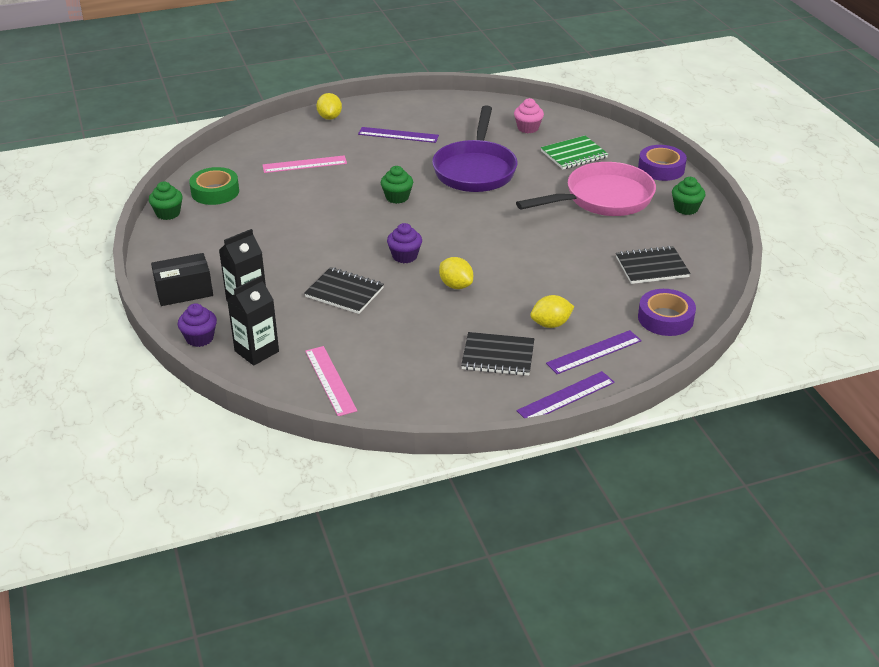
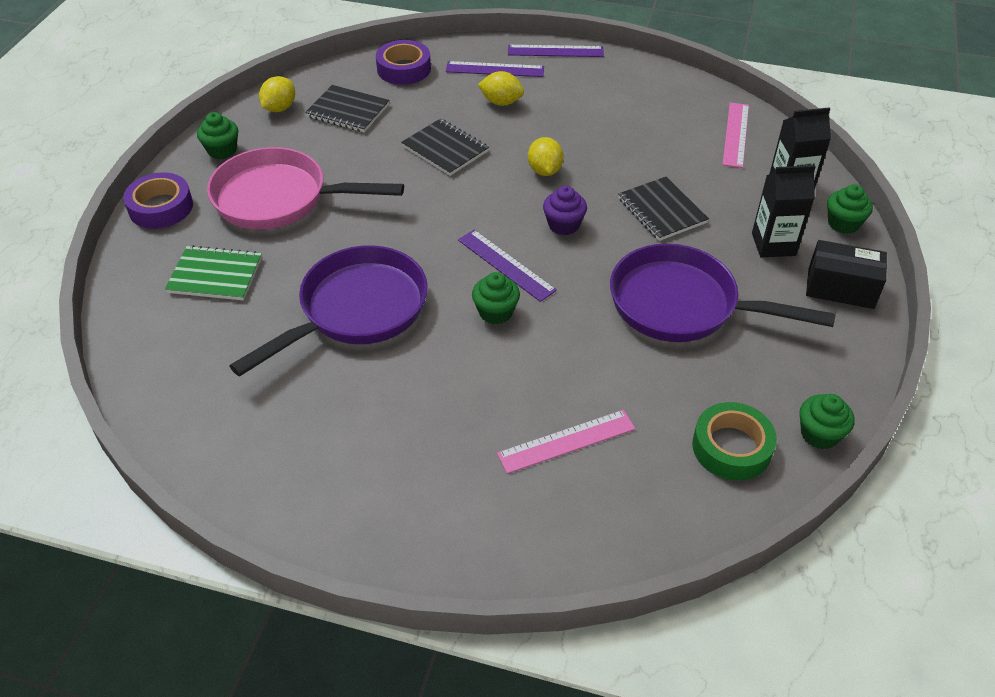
camera: 145 degrees left, 10 degrees up
purple cupcake [178,303,217,347] -> green cupcake [827,184,873,234]
pink ruler [263,155,347,173] -> pink ruler turned 45 degrees counterclockwise [497,410,635,474]
yellow lemon [316,93,342,120] -> yellow lemon moved to [259,76,295,112]
purple ruler [358,127,439,143] -> purple ruler moved to [458,230,557,302]
black notebook [461,332,534,376] -> black notebook moved to [401,118,489,176]
pink cupcake [514,98,544,133] -> none
none -> purple pan [610,243,836,342]

